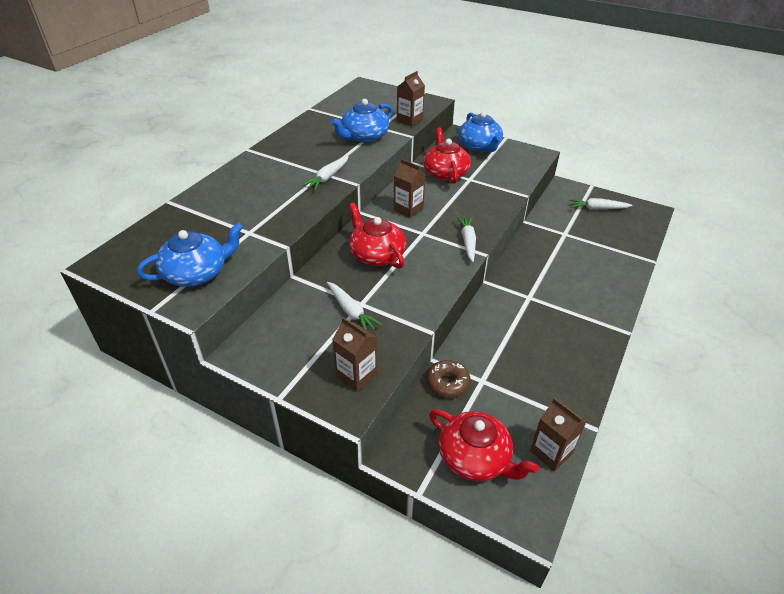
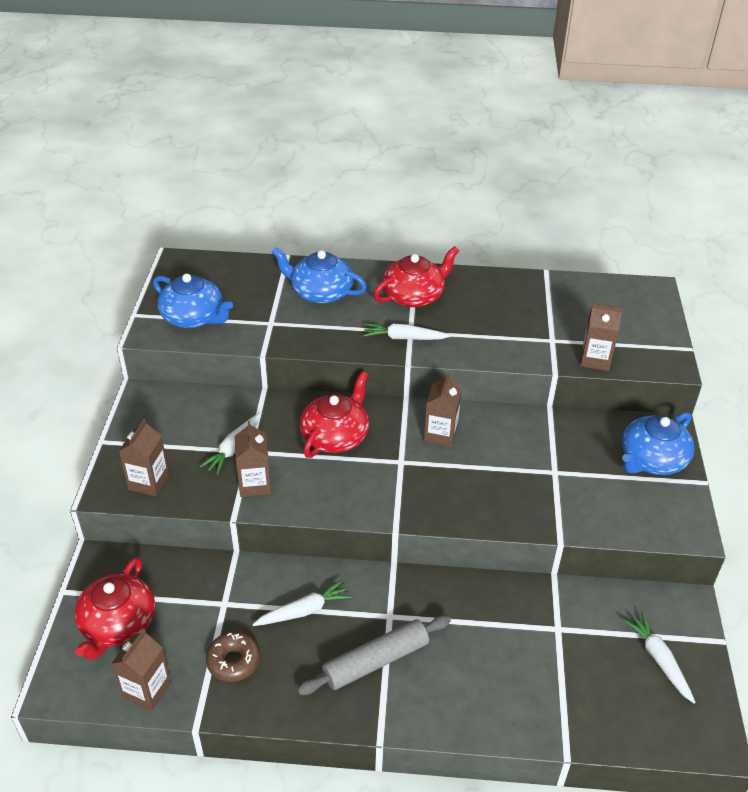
camera: 65 degrees right, 0 degrees up
blue teapot [330,99,393,143] -> blue teapot moved to [272,247,367,304]
red teapot [423,128,471,184] -> red teapot moved to [374,246,459,307]
brown donut [426,360,471,398] -> brown donut moved to [206,632,260,682]
white carrot [457,217,476,262] -> white carrot moved to [252,580,352,626]
none -> brown carton [234,421,271,497]
none -> grey rolling pin [297,615,451,695]

